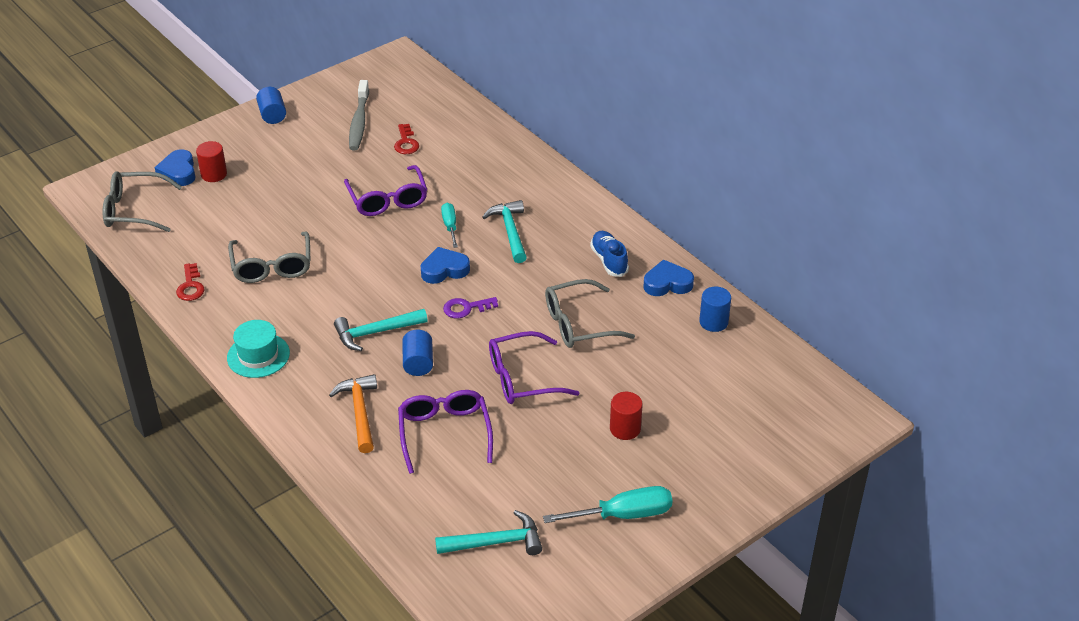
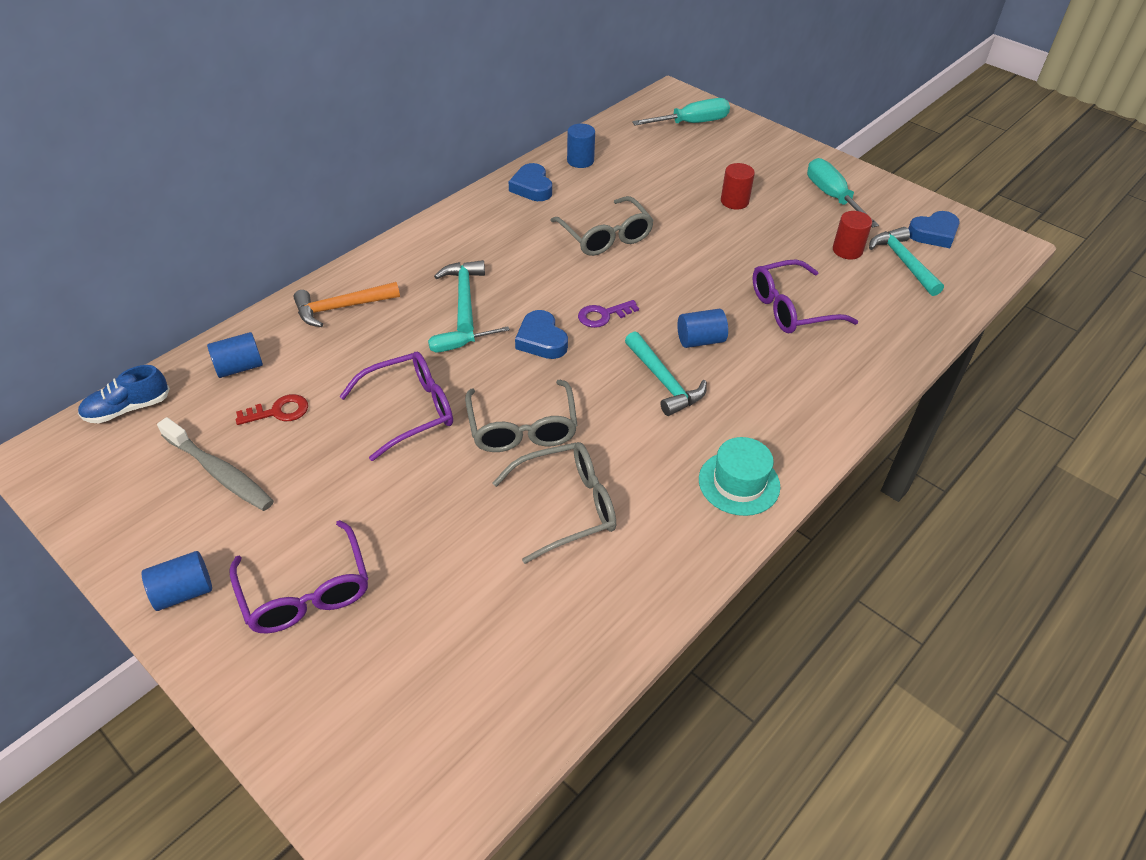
camera: 100 degrees left, 5 degrees up
grey glasses [103,171,182,232] -> grey glasses moved to [465,380,578,452]
blue heart [155,149,195,186] -> blue heart moved to [908,211,960,248]
red key [176,263,205,301] -> none
red cylinder [196,141,227,182] -> red cylinder moved to [833,211,872,259]
orange hammer [329,374,377,453] -> orange hammer moved to [293,282,400,327]
grey toothbrush [349,80,369,150] -> grey toothbrush turned 45 degrees clockwise [157,417,274,511]
purple key [443,297,498,318] -> purple key turned 90 degrees clockwise [578,300,639,328]
turquoise hammer [482,200,527,263] -> turquoise hammer turned 105 degrees clockwise [434,260,485,333]
purple glasses [489,331,579,404] -> purple glasses moved to [230,520,368,633]
blue shoe [590,231,629,277] -> blue shoe moved to [78,365,170,423]
none -> blue cylinder [207,332,263,378]
none -> turquoise screwdriver [632,98,730,125]

